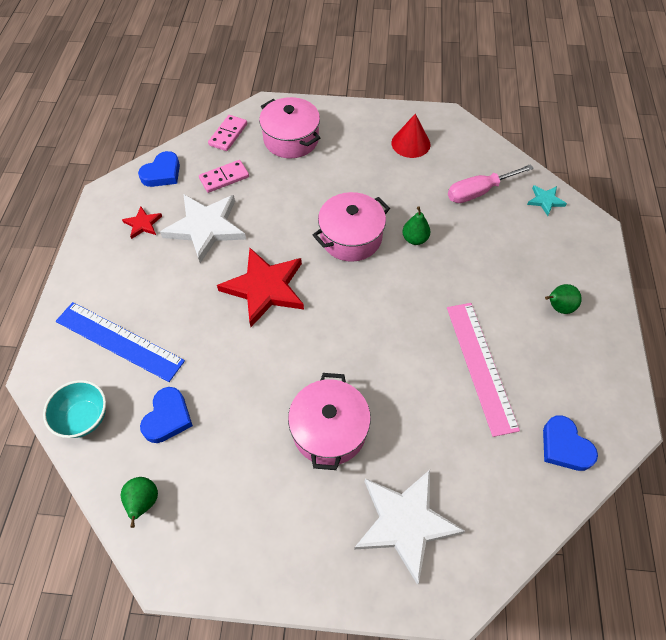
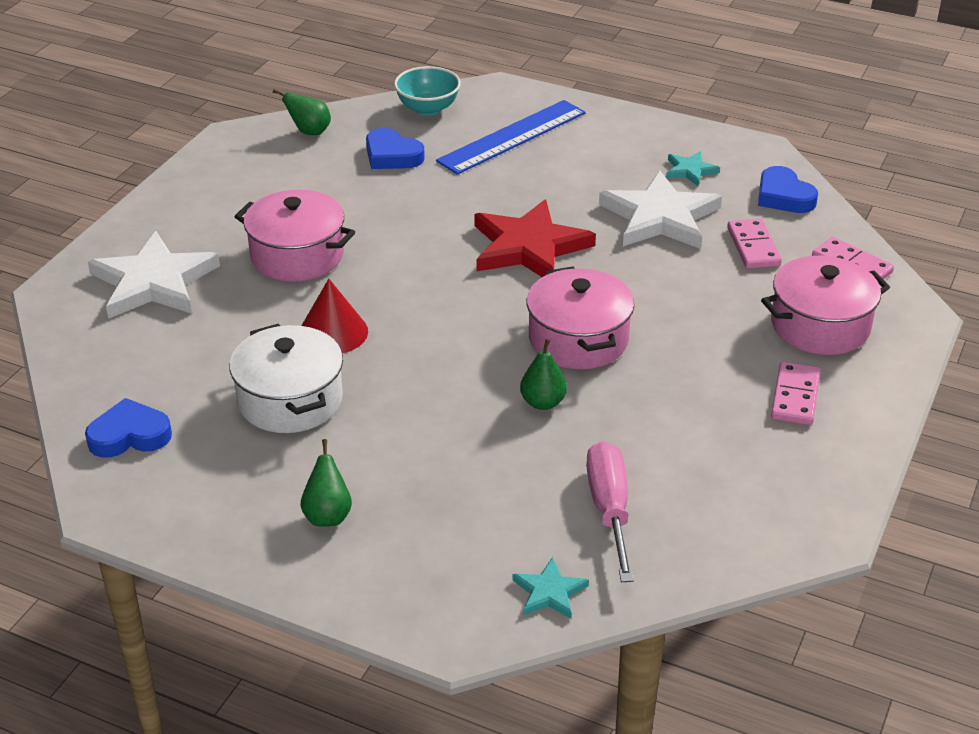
camera: 110 degrees right, 20 degrees down
red star [122,207,162,239] -> turquoise star [666,151,720,186]
red cone [391,114,431,158] -> red cone moved to [301,279,368,353]
pink ruler [447,303,520,437] -> white pot [229,324,343,433]
none -> pink domino [771,361,821,425]

